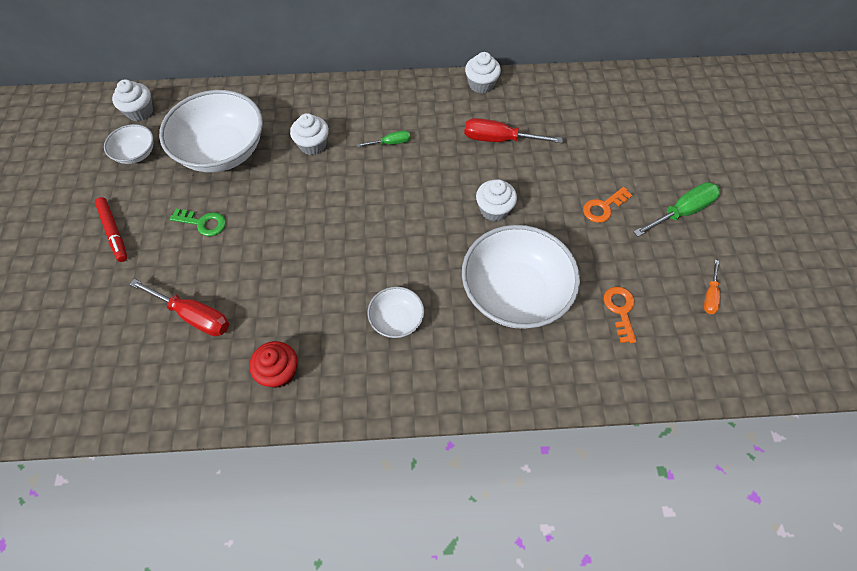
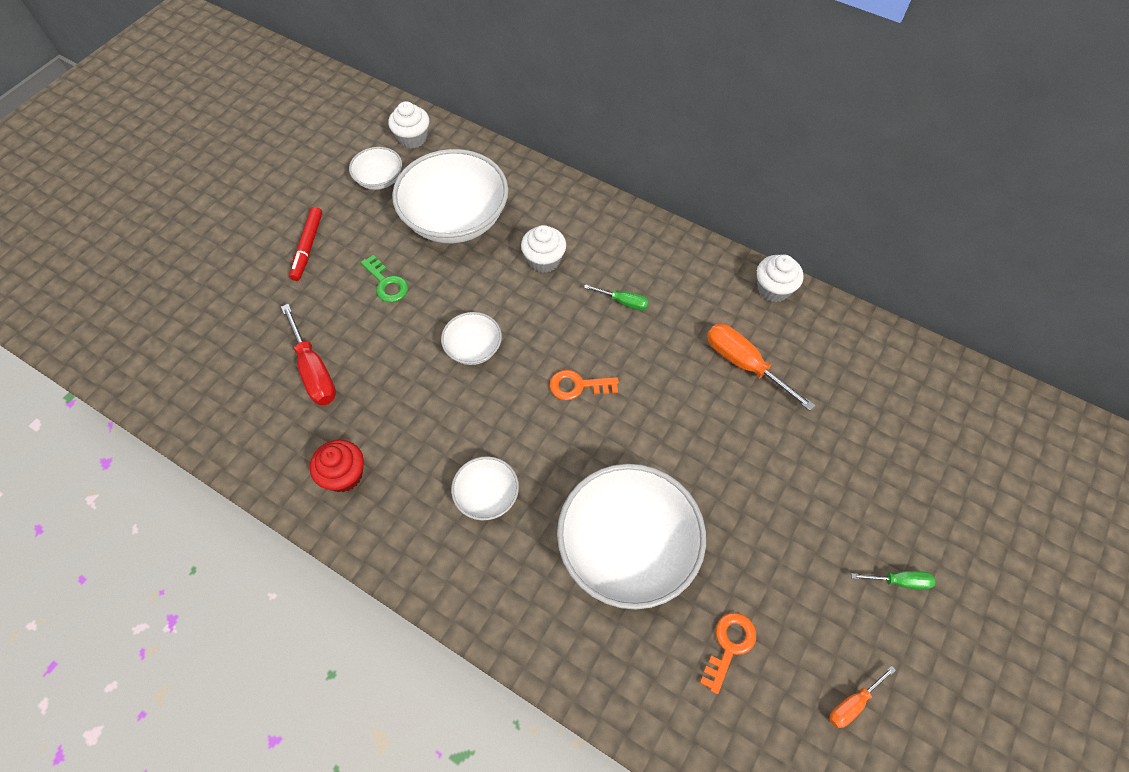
camera: 35 degrees right, 0 degrees up
red screwdriver [464,118,563,143] -> orange screwdriver [707,324,815,411]
white cupcake [476,179,517,221] -> none
orange key [583,187,633,223] -> orange key moved to [550,370,619,400]
green screwdriver [633,182,721,237] -> green screwdriver [851,571,936,590], size x0.56
none -> white bowl [441,312,502,365]

